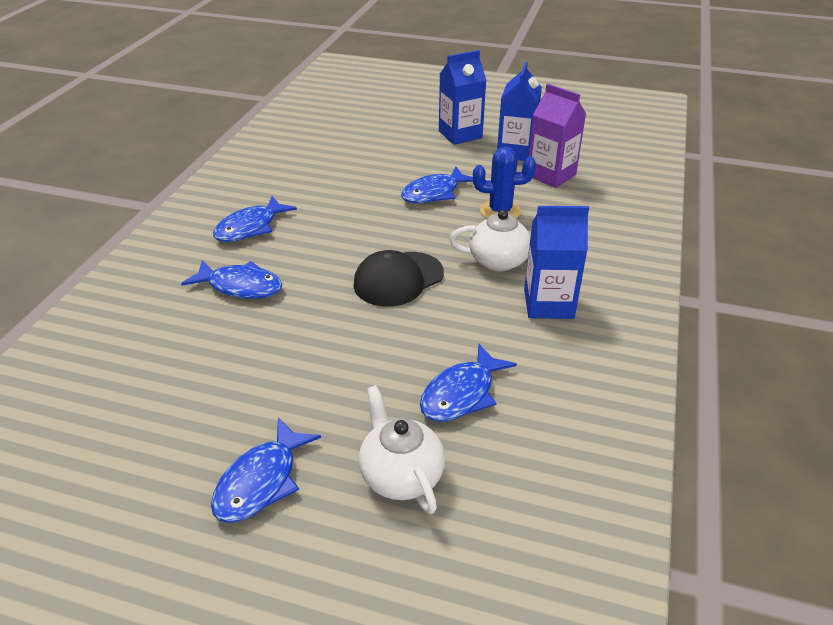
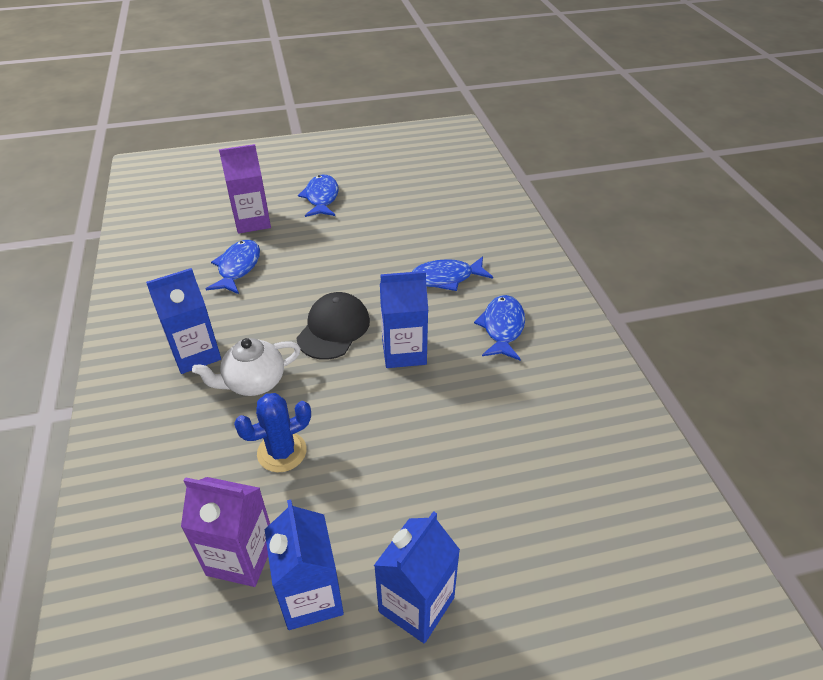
camera: 150 degrees right, 5 degrees up
white teapot [359,385,445,514] -> purple carton [219,144,271,234]
blue fish [401,167,473,203] -> none
none -> blue carton [380,271,428,368]

